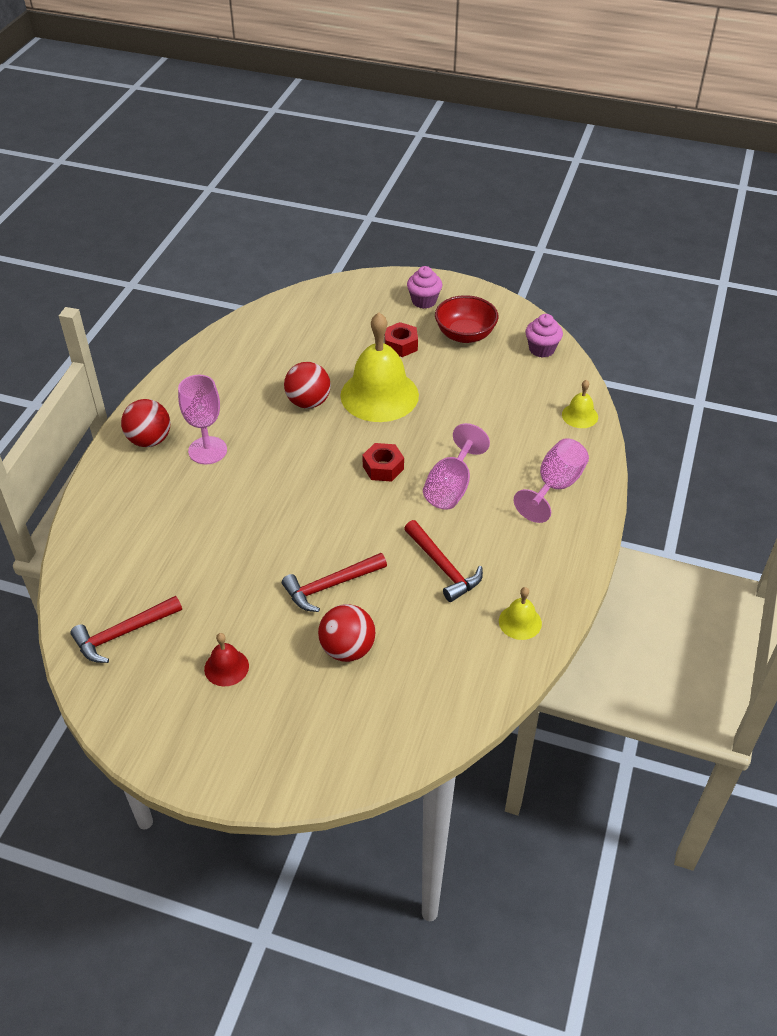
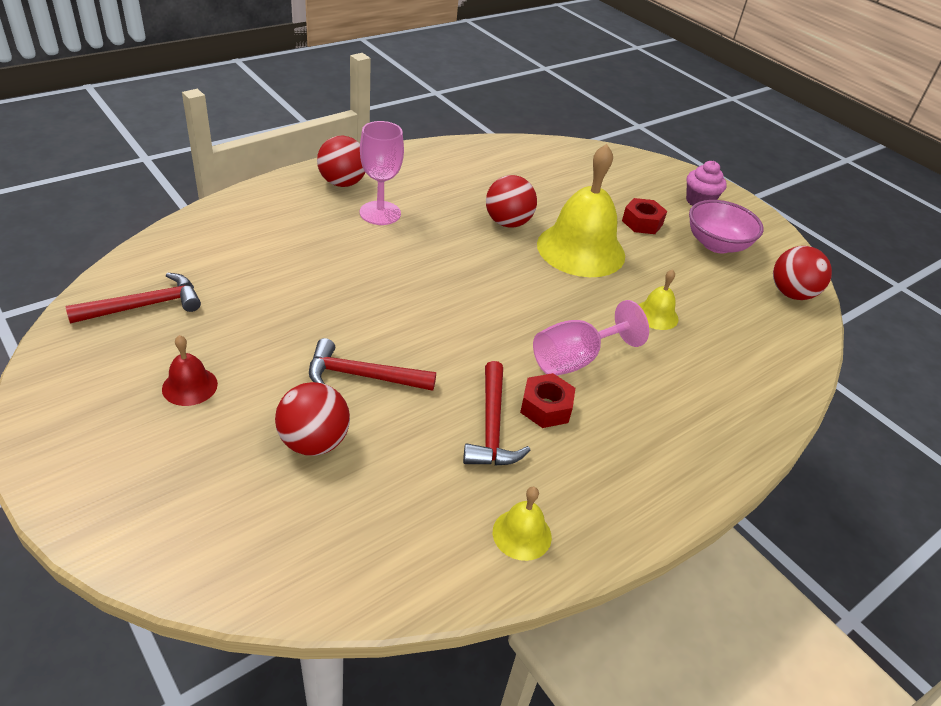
camera: 30 degrees right, 5 degrees down
red hammer [70,596,182,663] -> red hammer turned 150 degrees clockwise [65,272,201,323]
red nut [362,443,404,482] -> red nut moved to [520,373,575,428]
red bowl [435,295,498,343] -> pink bowl [689,200,764,253]
pink goblet [514,438,589,523] -> none
pink cupcake [525,314,563,358] -> red ball [773,246,832,300]
yellow bell [562,380,598,428] -> yellow bell moved to [639,269,679,330]

